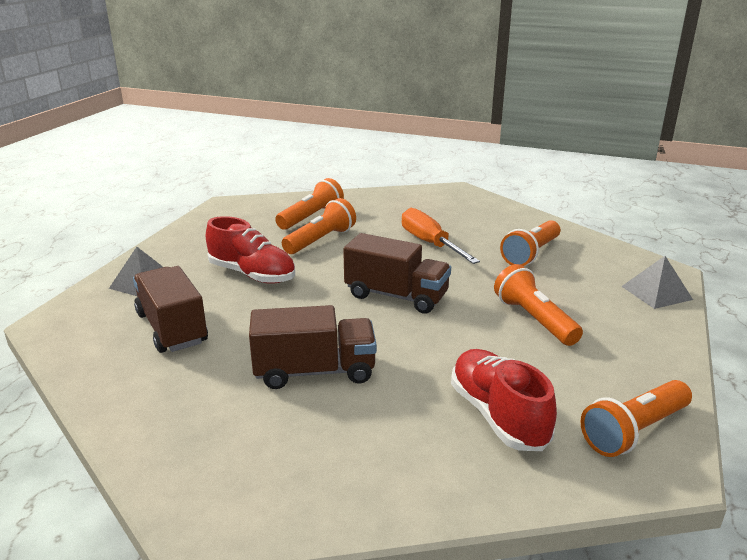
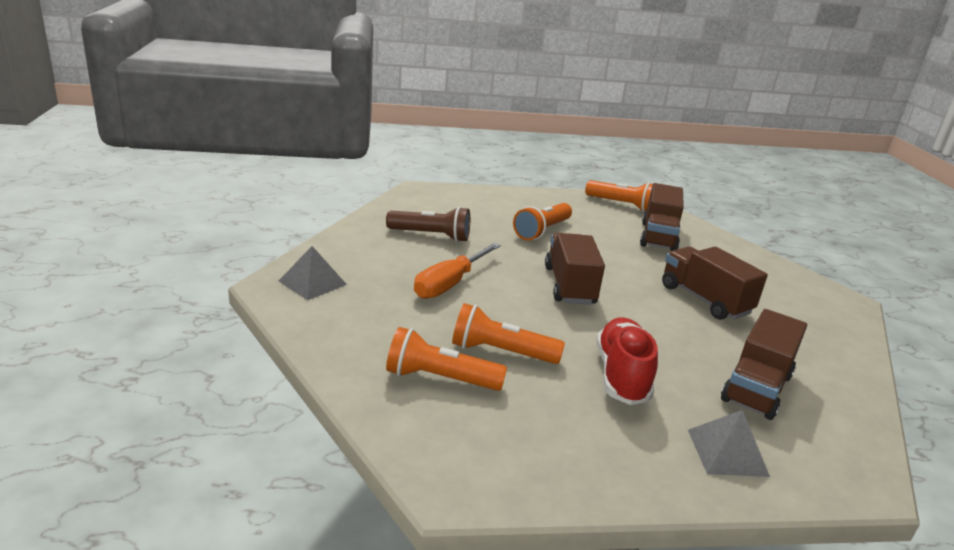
camera: 120 degrees left, 0 degrees up
red shoe [451,349,557,451] -> brown truck [640,183,684,251]
orange flashlight [500,220,560,266] -> brown flashlight [386,207,470,242]
grey pyramid [621,256,693,309] -> grey pyramid moved to [279,246,347,300]

